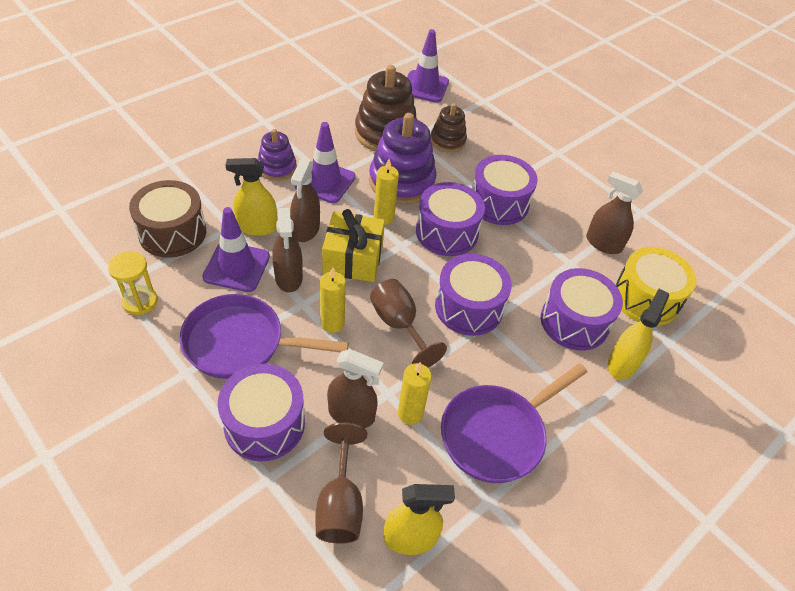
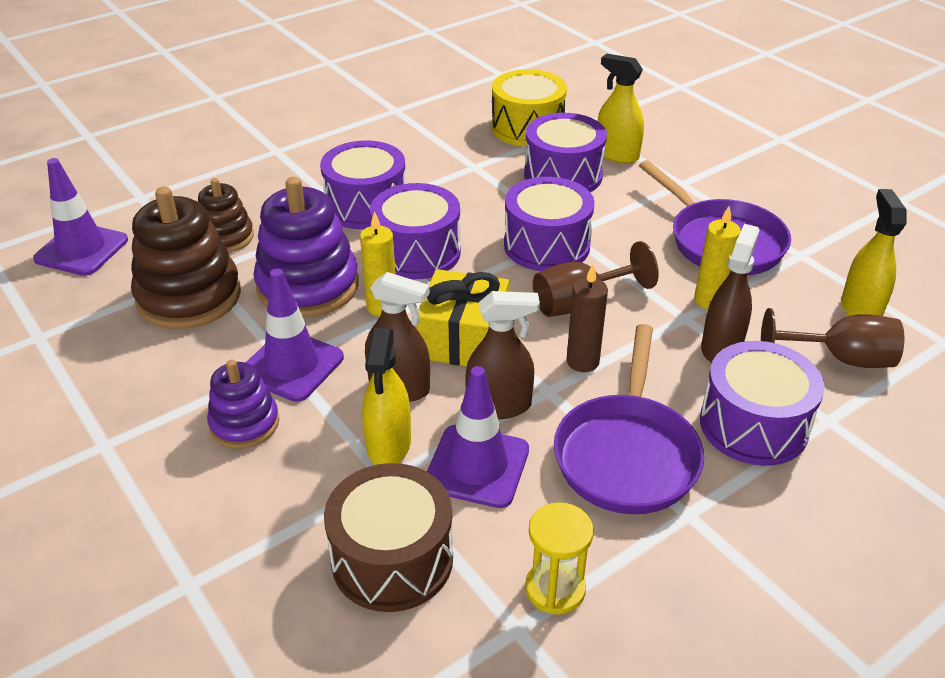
camera: 80 degrees left, 10 degrees down
yellow candle [320,267,346,333] -> brown candle [566,264,608,372]
brown spray bottle [586,172,643,254] -> none

